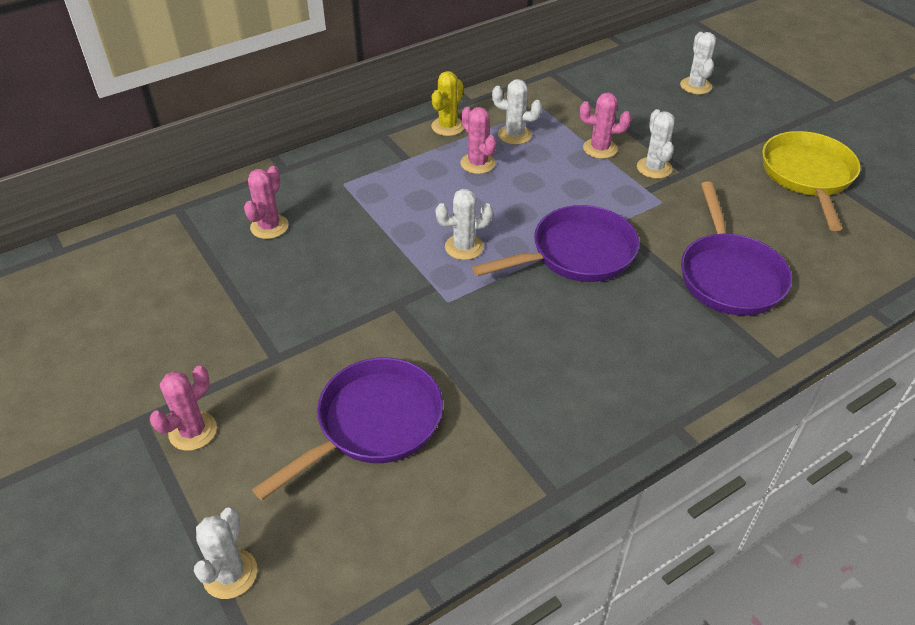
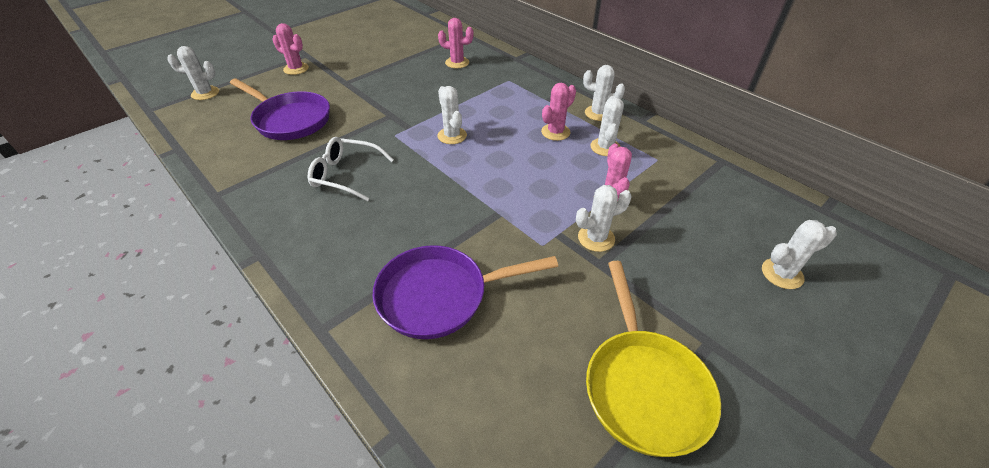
camera: 80 degrees right, 0 degrees up
yellow cactus [431,71,464,136] -> white cactus [583,65,625,121]
purple pan [472,205,639,282] -> none
yellow pan [762,131,861,231] -> yellow pan turned 90 degrees clockwise [586,261,721,457]
none -> white glasses [308,137,394,201]

